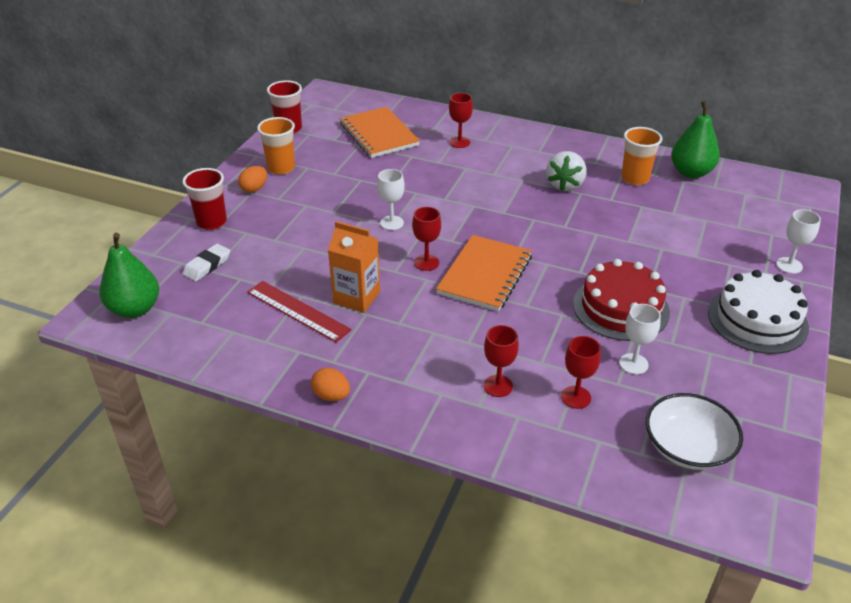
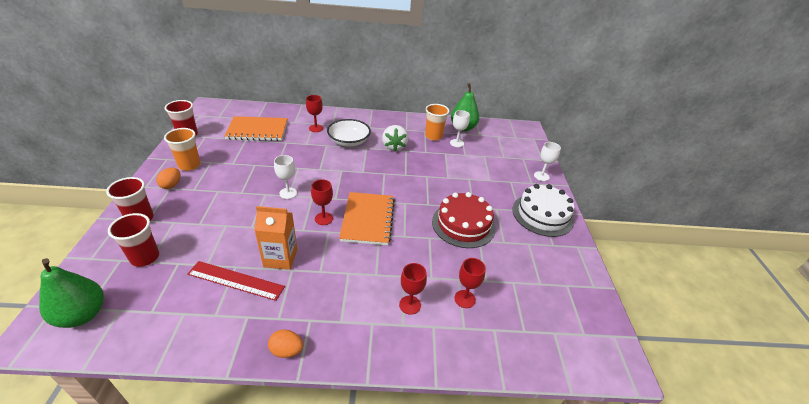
camera: 25 degrees left, 0 degrees up
white eraser [183,243,230,281] -> red cup [108,213,160,267]
orange notebook [340,107,420,158] -> orange notebook turned 45 degrees counterclockwise [225,116,288,141]
white goblet [619,304,661,374] -> white goblet moved to [450,110,470,147]
white bowl [646,393,743,470] -> white bowl moved to [327,119,371,147]

